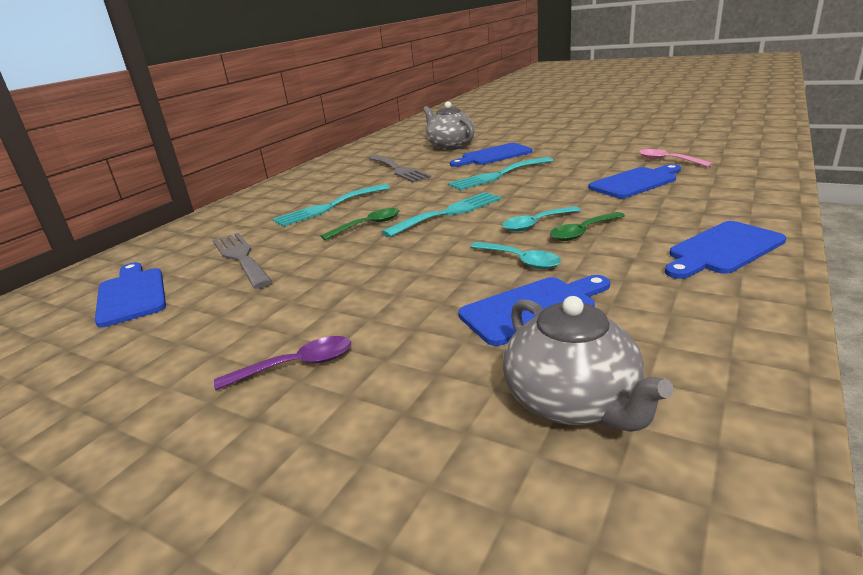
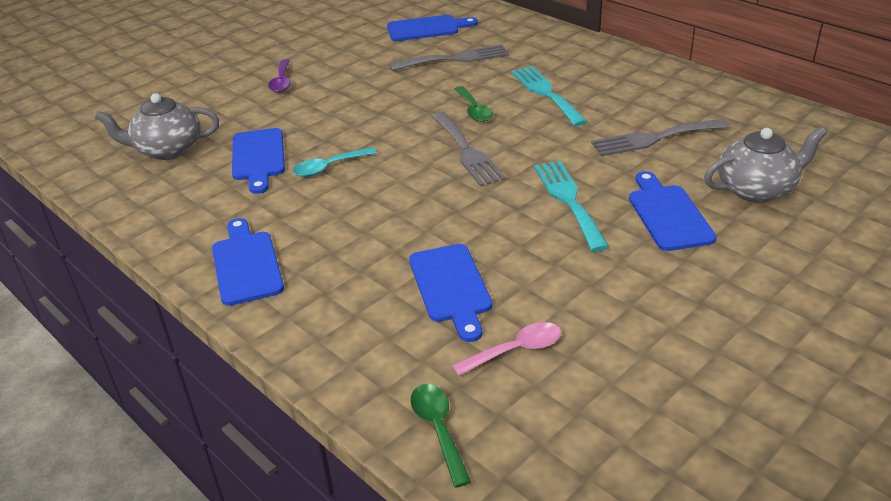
camera: 105 degrees right, 10 degrees up
turquoise fork [382,192,502,237] -> grey fork [431,112,506,187]
turquoise spoon [502,206,581,232] -> none
green spoon [550,212,625,241] -> green spoon moved to [410,384,471,488]

